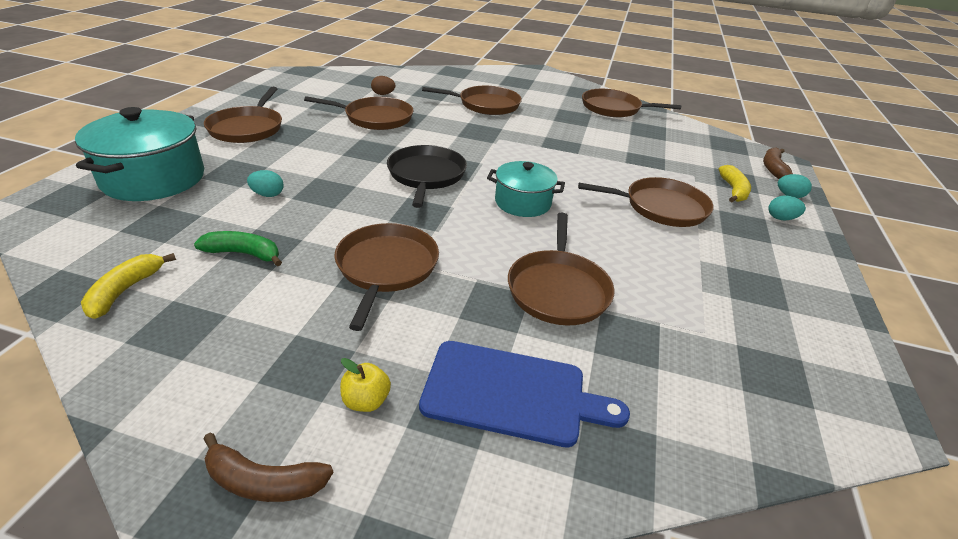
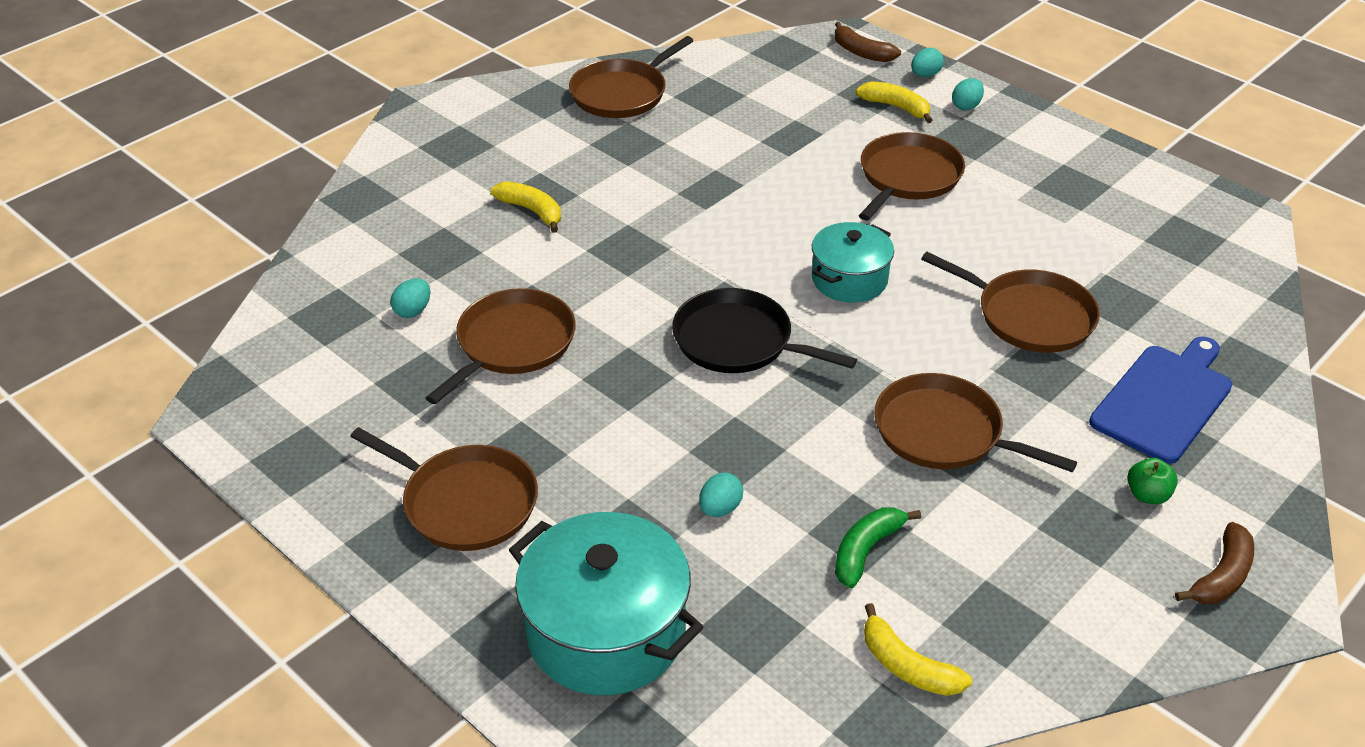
camera: 60 degrees left, 5 degrees up
yellow apple [340,358,391,412] -> green apple [1127,458,1178,504]
brown egg [371,76,395,95] -> turquoise egg [391,278,430,318]
brown pan [422,86,522,115] -> yellow banana [490,181,561,233]

